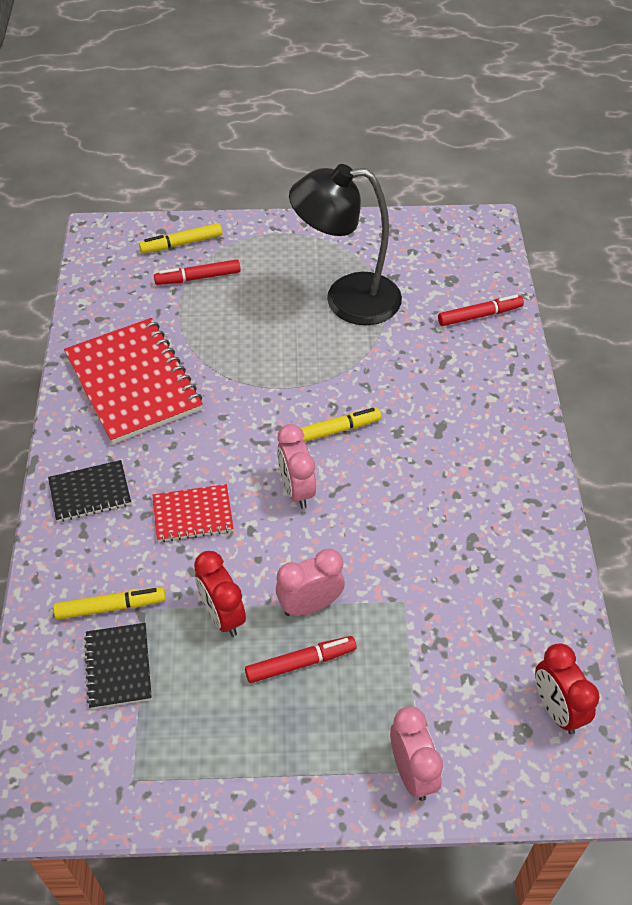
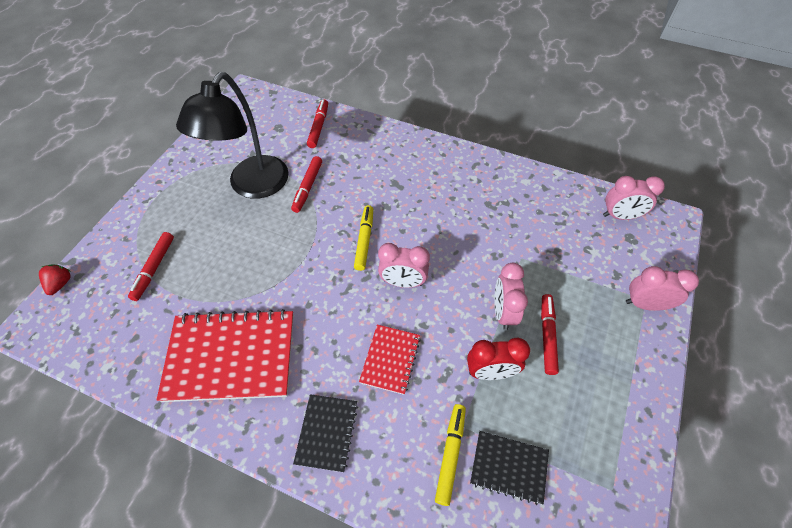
camera: 65 degrees left, 5 degrees up
yellow marker [139,223,222,253] -> none
red clock [535,644,600,734] -> pink clock [603,176,665,220]
none -> red strawberry [39,265,71,295]
none -> red marker [291,156,322,213]

